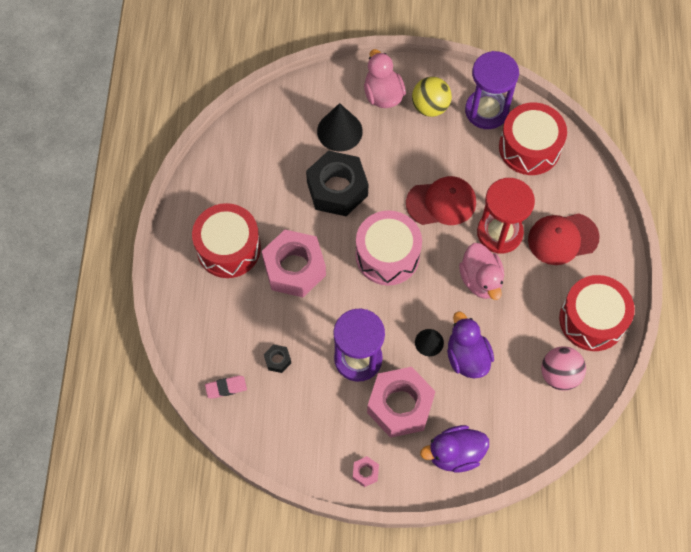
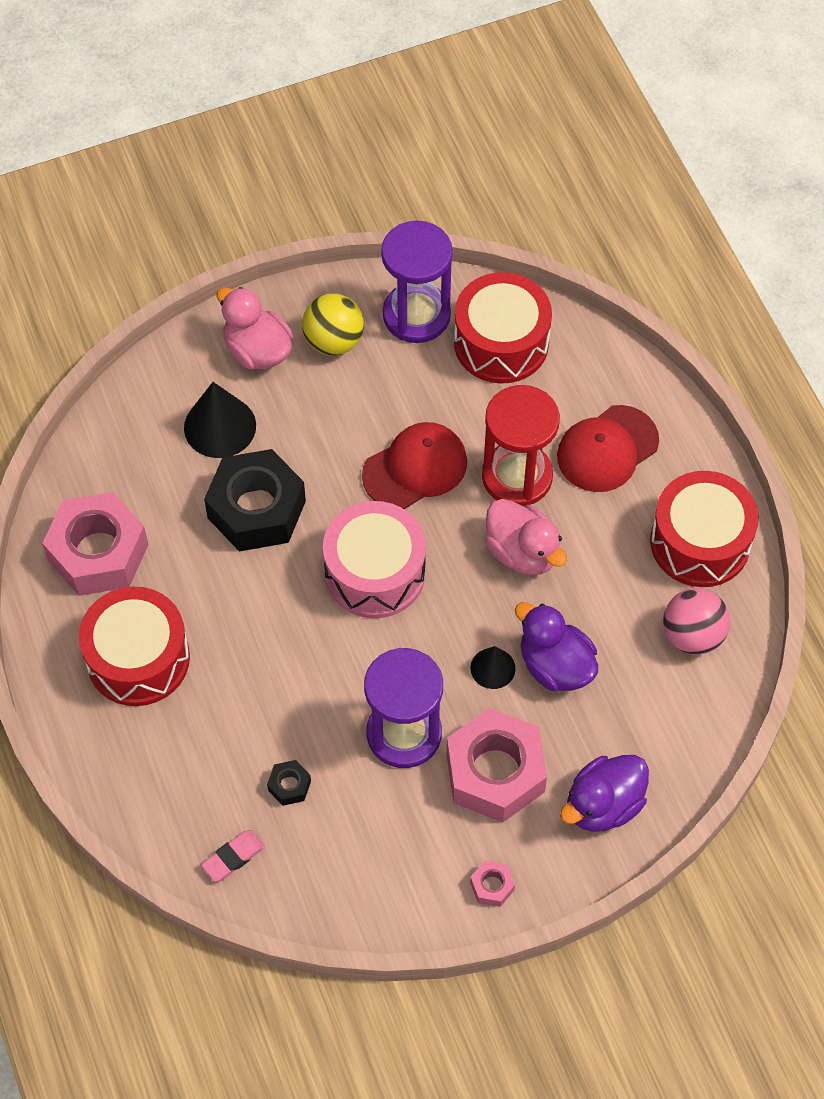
camera: 25 degrees left, 5 degrees down
pink nut [262,229,326,297] -> pink nut moved to [42,492,149,596]

